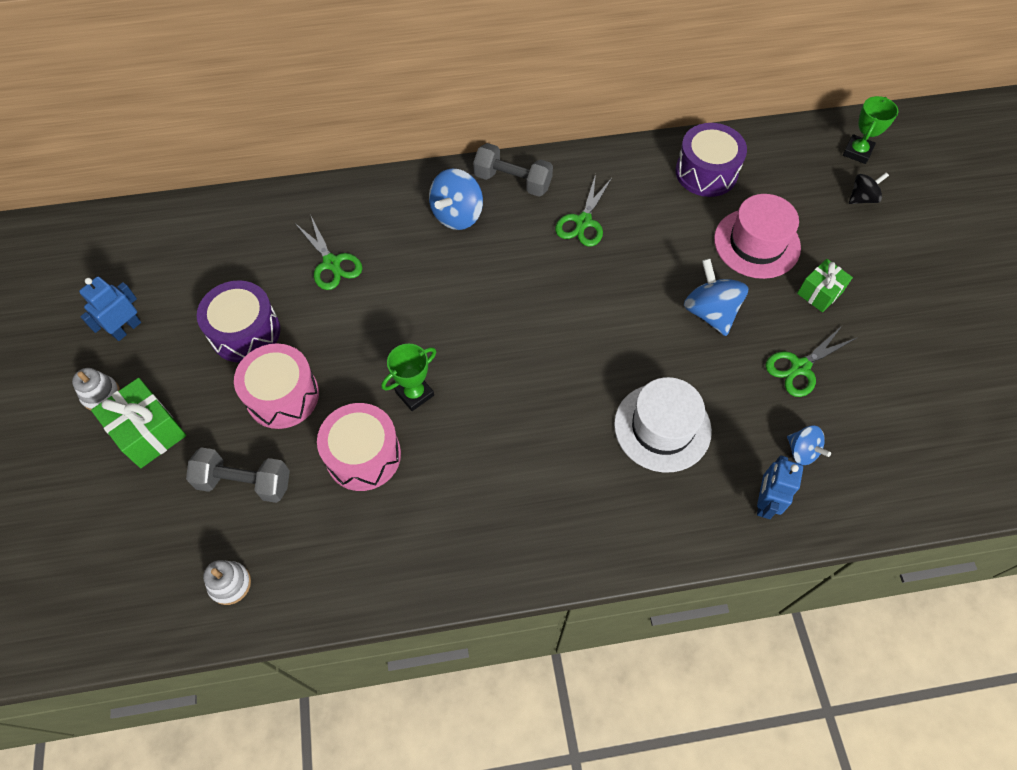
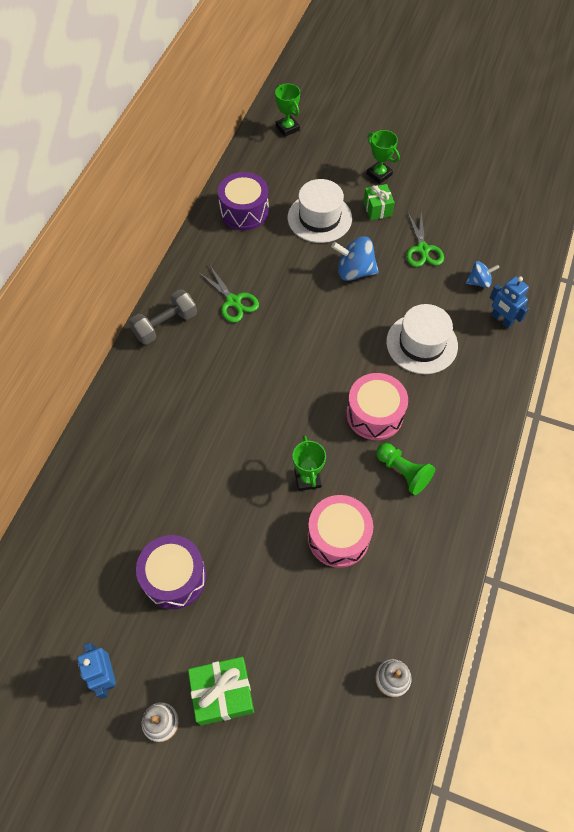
camera: 60 degrees left, 0 degrees up
grey dumbbell [186,447,290,503] -> none
pink drum [234,343,319,429] -> pink drum moved to [346,373,408,440]
green scissors [295,216,362,290] -> none
blue spinning top [429,169,483,230] -> none
pink hat [714,194,801,279] -> white hat [288,179,352,243]
black spinning top [849,172,889,204] -> none
none -> green trophy [367,130,400,184]
none -> green pawn [376,443,435,495]

